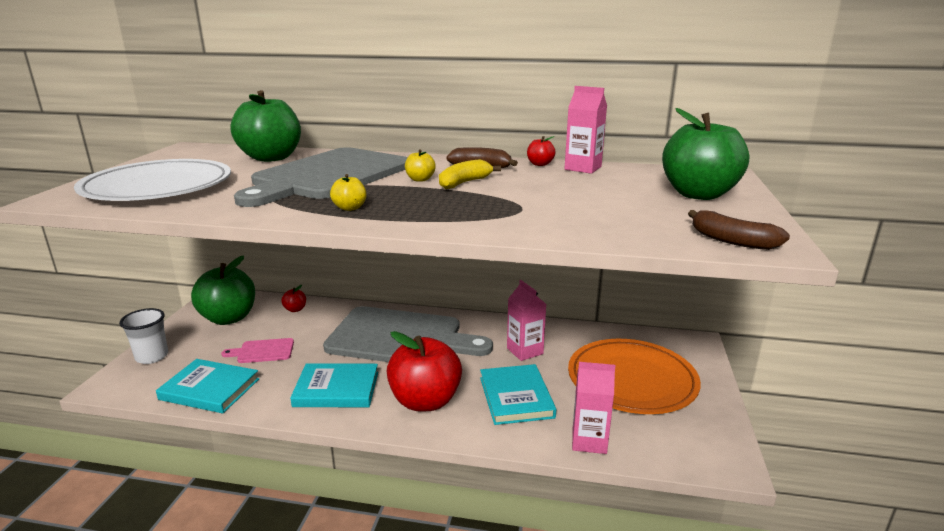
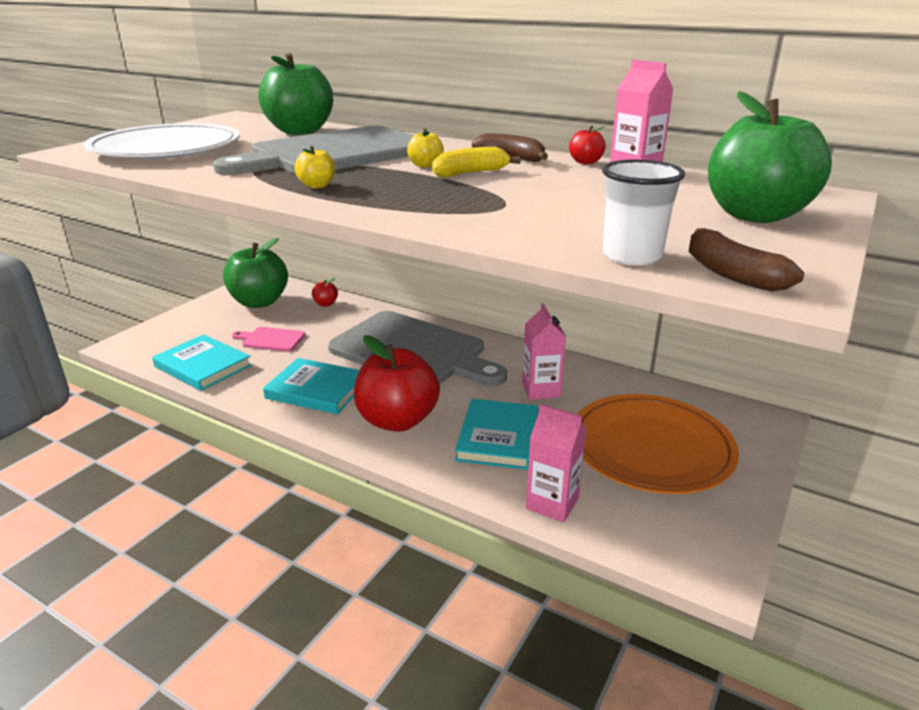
camera: 20 degrees right, 5 degrees up
white cup [119,308,168,364] -> white cup moved to [602,160,685,266]

